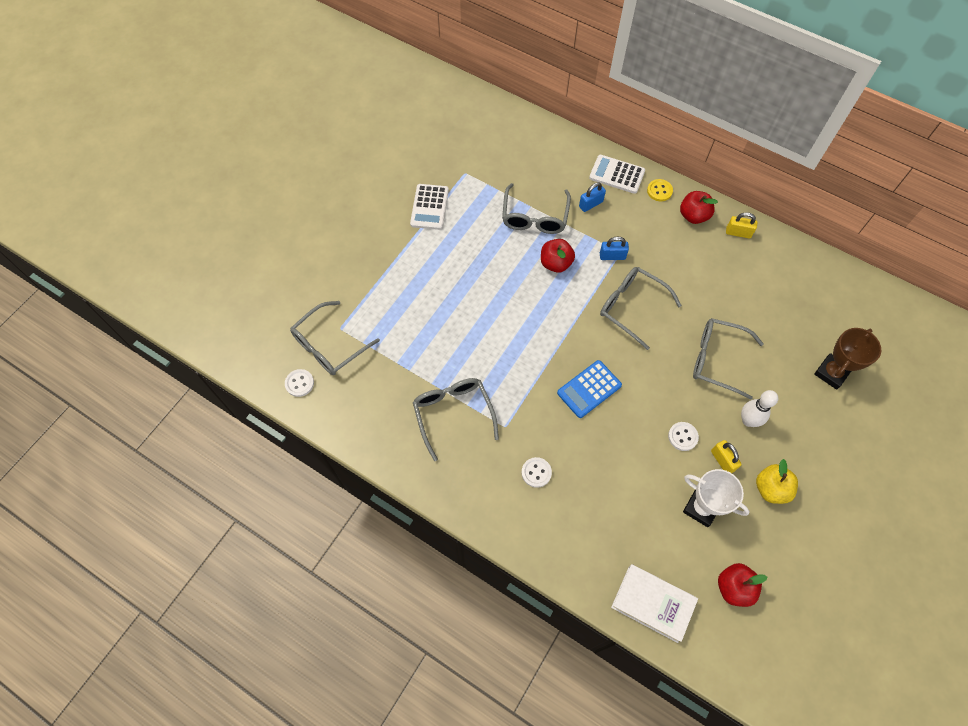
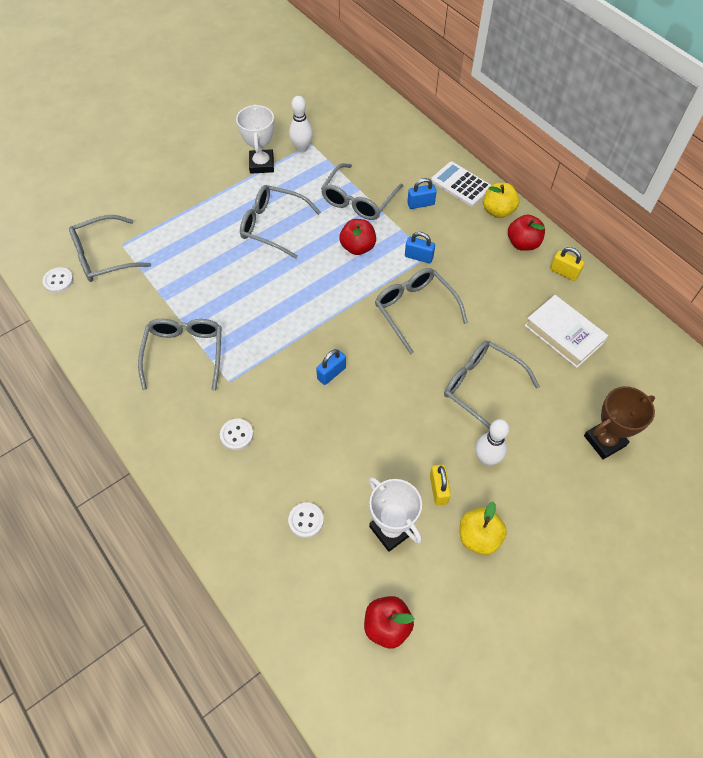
camera: 20 degrees right, 5 degrees down
white calculator [410,184,449,230] -> white trophy [236,104,274,174]
blue calculator [557,360,622,418] -> blue padlock [316,349,346,385]
white book [611,564,698,643] -> white book moved to [525,295,608,368]
yellow button [647,179,673,201] -> yellow apple [483,183,520,218]
white button [668,422,699,451] -> white button moved to [288,502,324,538]
none -> grey glasses [240,185,321,259]
none -> white bowling pin [289,96,313,152]

